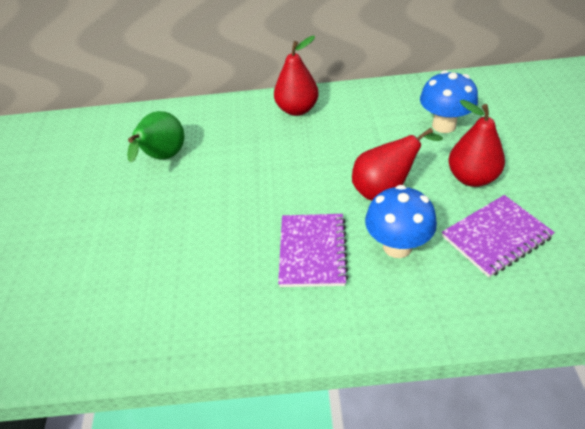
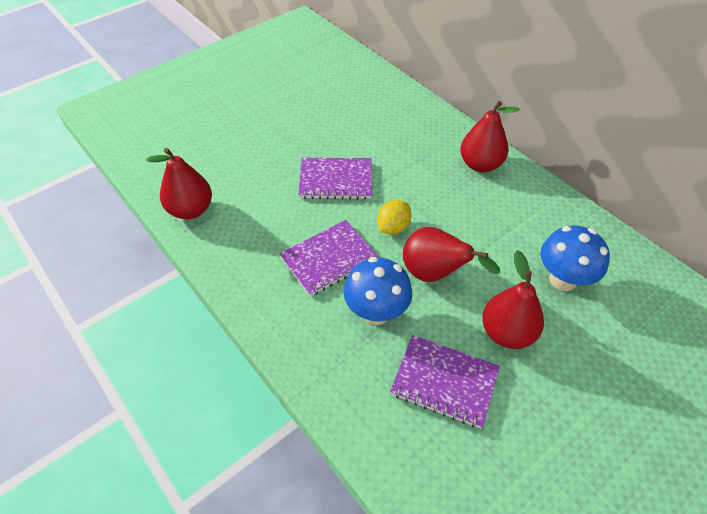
camera: 50 degrees right, 5 degrees up
green pear [127,111,184,163] -> none
none -> red pear [146,148,212,219]
none -> purple notebook [298,158,372,200]
none -> yellow lemon [377,200,412,234]

